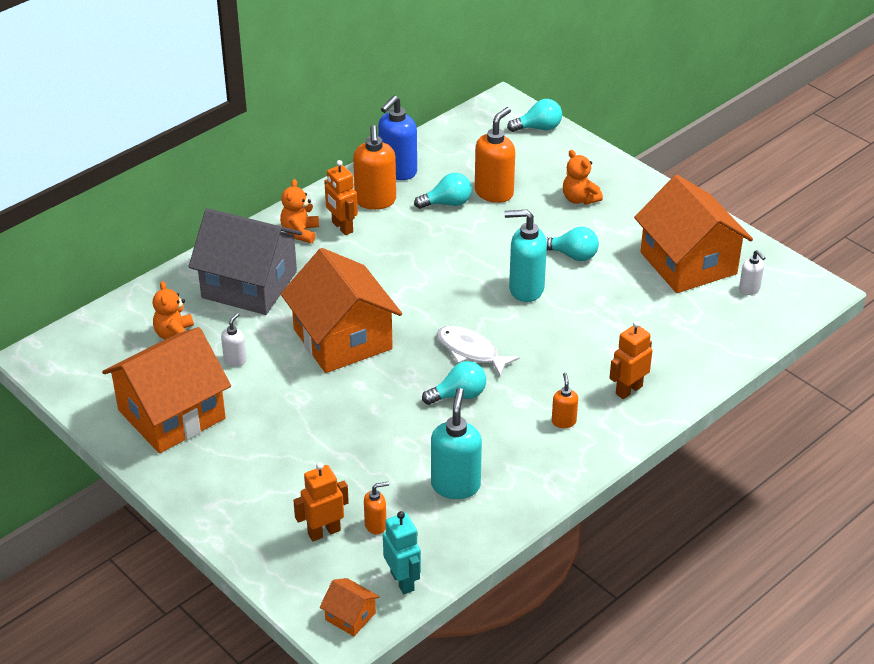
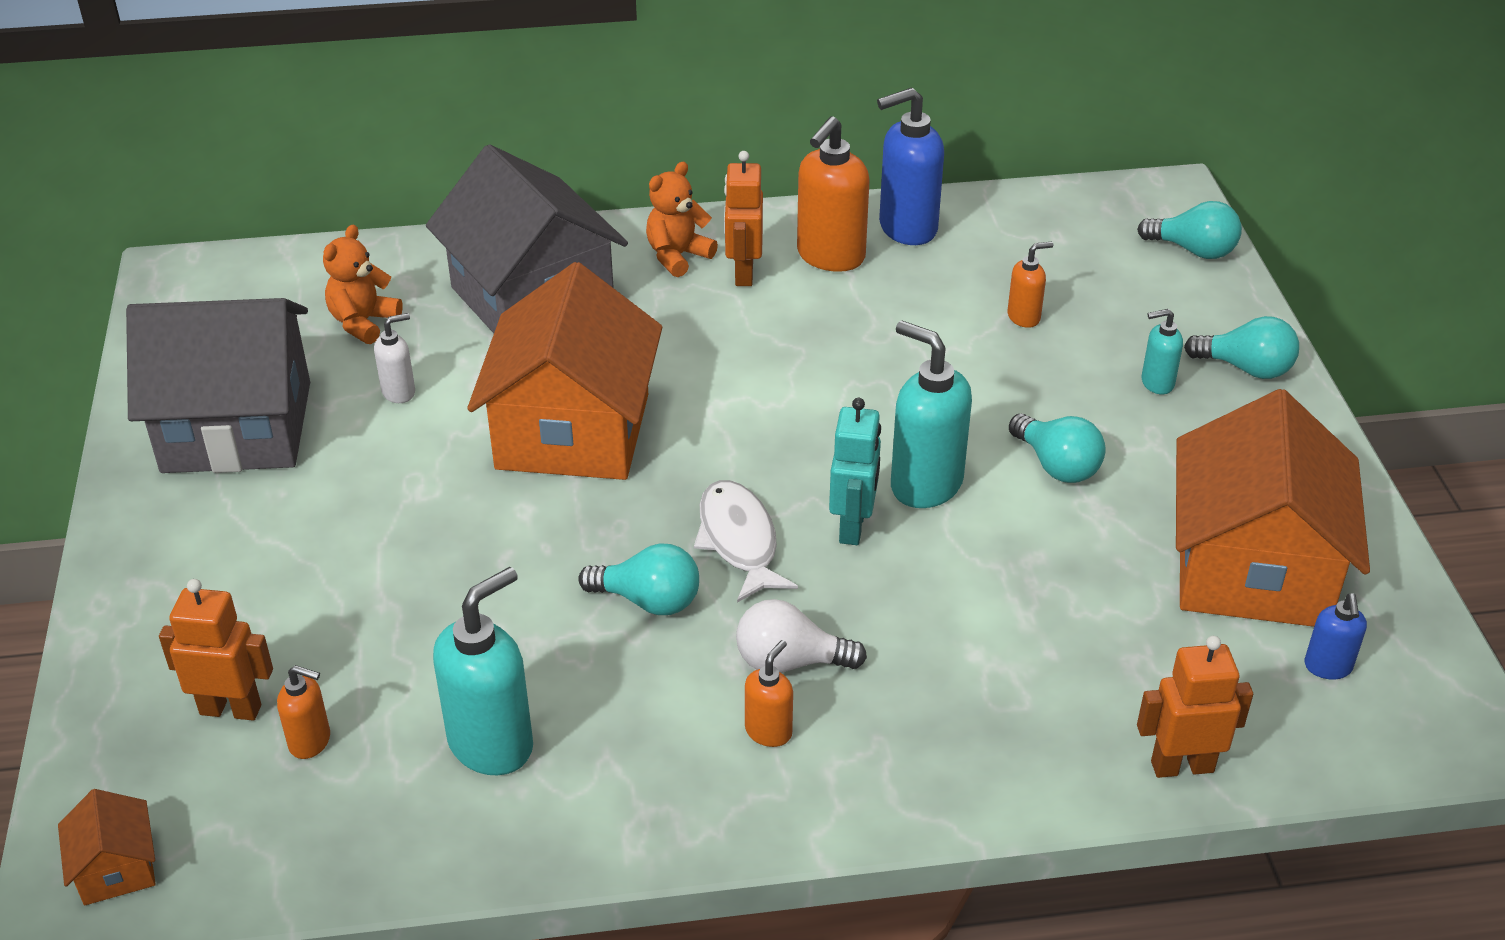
camera: 35 degrees right, 0 degrees up
orange house [102,327,231,453] -> grey house [126,298,310,473]
turquoise robot [383,511,421,594] -> turquoise robot moved to [829,398,881,545]
turquoise light bulb [414,173,472,209] -> turquoise light bulb moved to [1184,316,1299,379]
orange soap dispenser [475,107,515,203] -> orange soap dispenser [1007,242,1053,328], size x0.52
orange teddy bear [563,150,603,205] -> turquoise soap dispenser [1142,309,1183,394]
orange robot [610,321,653,399] -> orange robot moved to [1137,636,1253,778]
white soap dispenser [739,250,765,295] -> blue soap dispenser [1304,593,1367,680]
none -> white light bulb [736,599,867,673]

